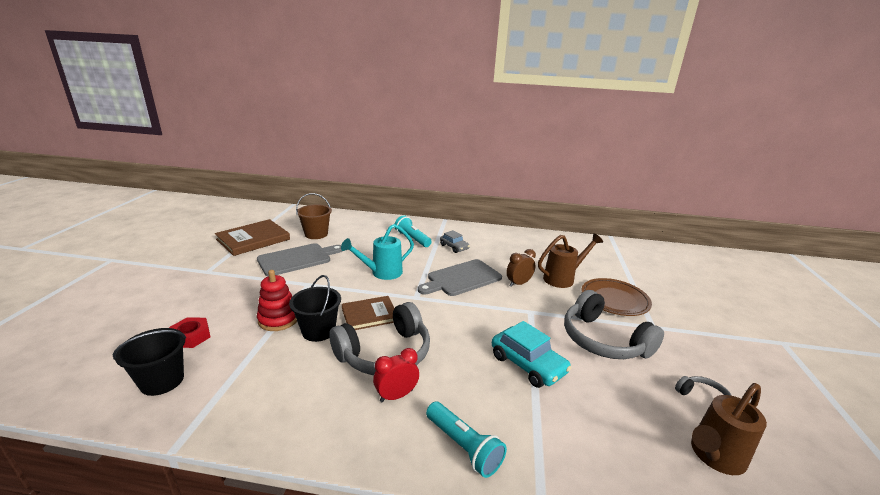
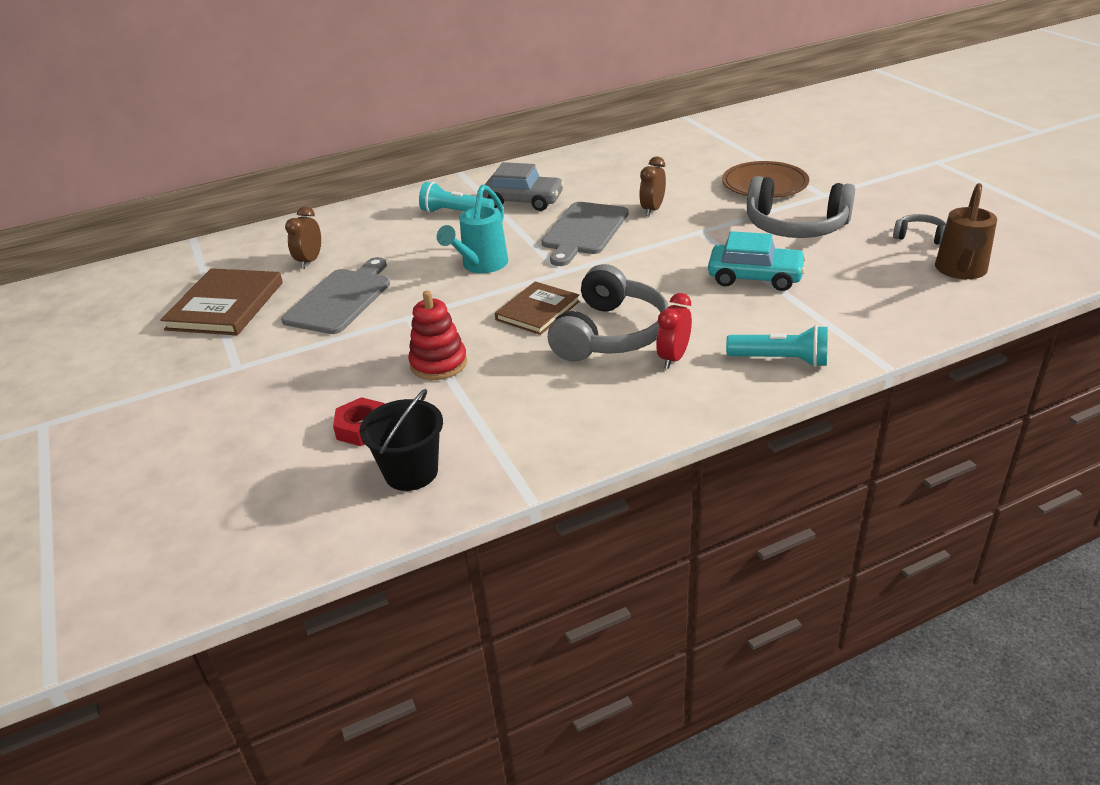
camera: 30 degrees left, 10 degrees up
black bucket [289,275,341,342] -> none
brown bucket [296,193,332,239] -> brown clock [285,206,321,269]
grey car [440,230,470,253] -> grey car [483,162,564,211], size x1.61
brown watering can [538,233,603,288] -> none

